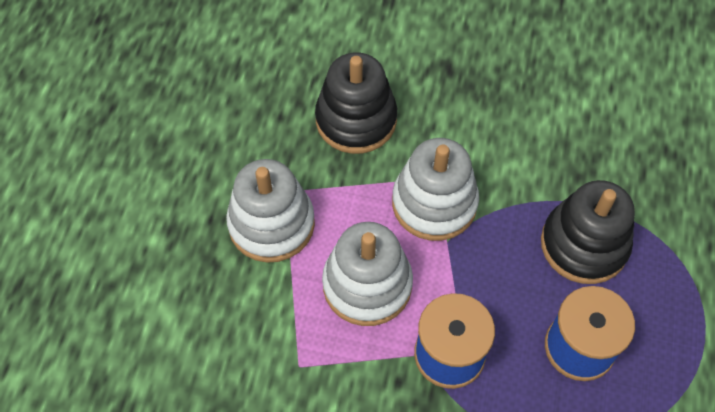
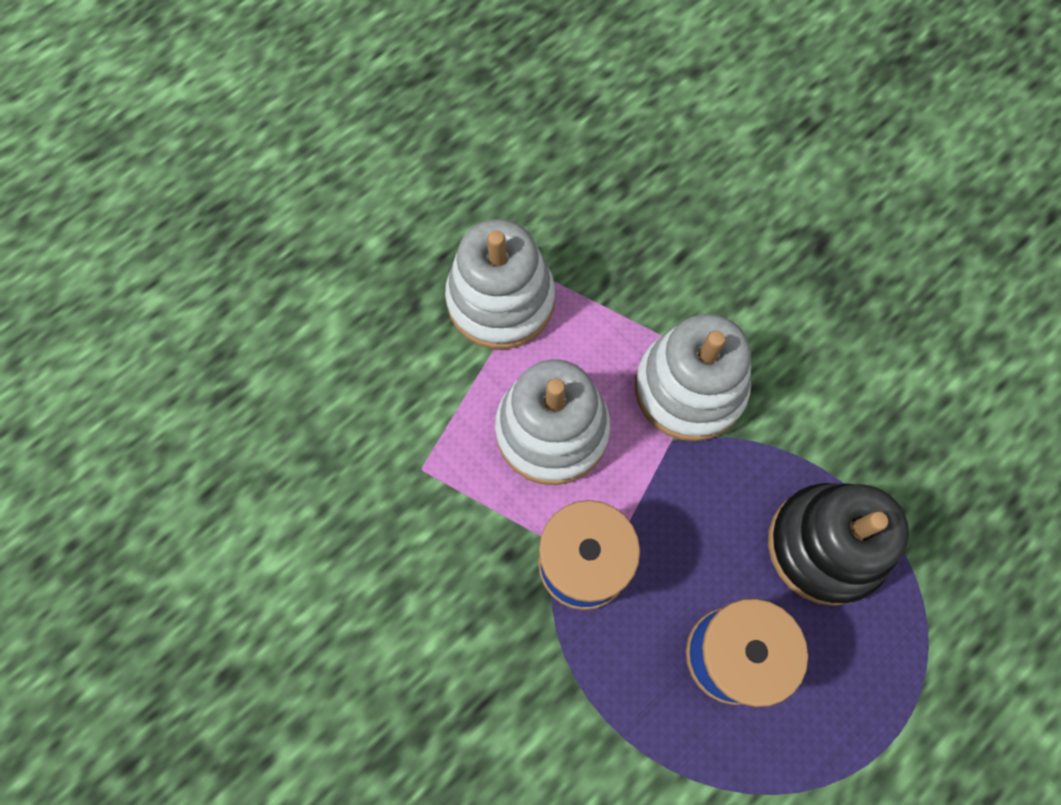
camera: 35 degrees right, 10 degrees up
black stacking toy [315,52,397,154] -> none

